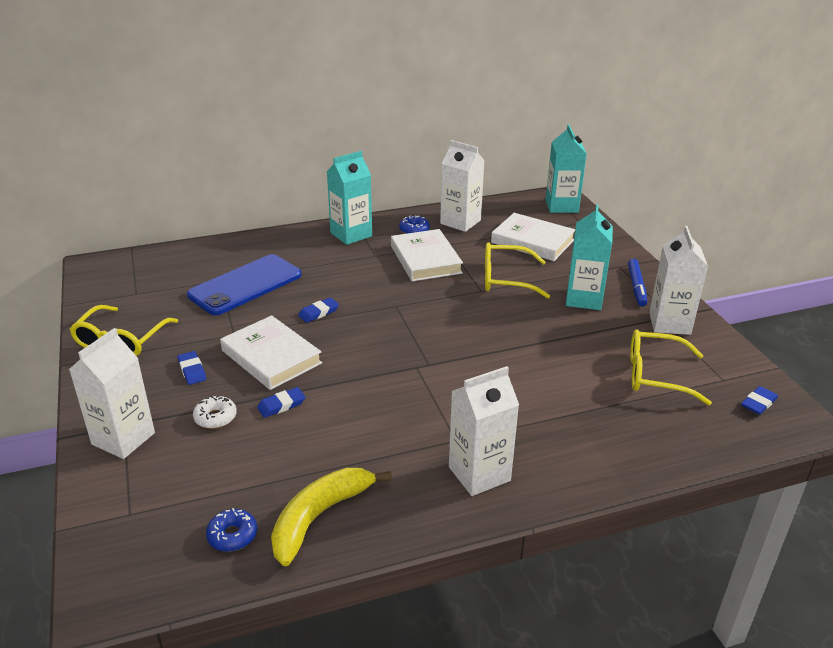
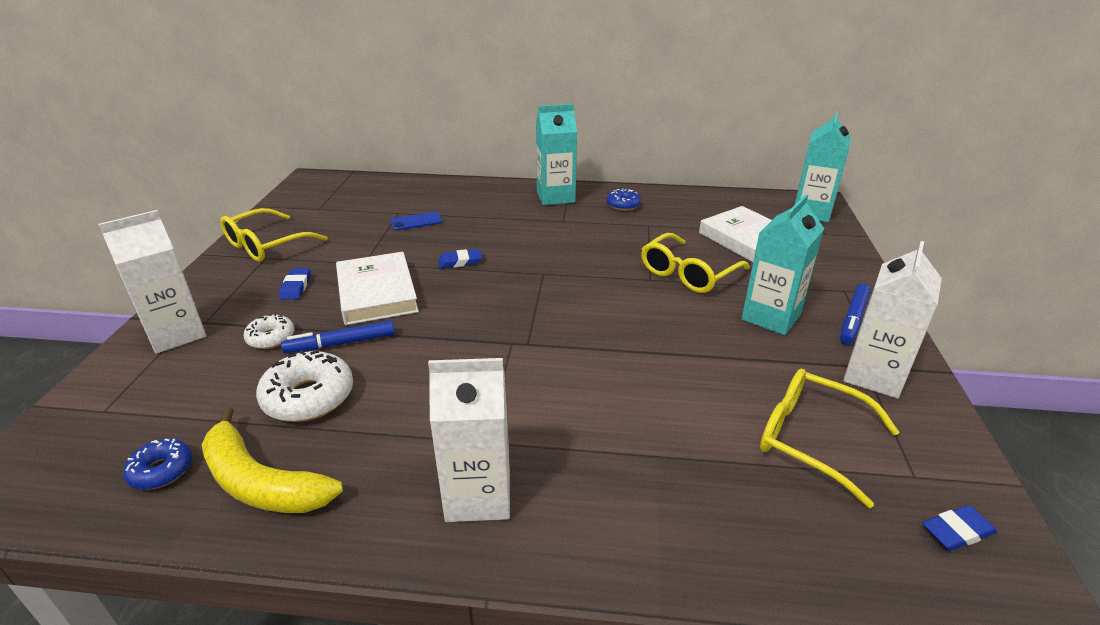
camera: 25 degrees right, 0 degrees up
blue phone [187,254,302,315] -> blue phone [391,212,442,231], size x0.43
blue eraser [257,387,305,418] -> blue marker [281,321,395,353]
yellow banana [271,468,392,566] -> yellow banana turned 120 degrees counterclockwise [202,407,343,513]
white book [391,229,463,281] -> none
white carton [440,140,485,232] -> none
yellow glasses [485,242,550,299] -> yellow glasses turned 75 degrees counterclockwise [641,233,750,293]
none -> white donut [256,350,353,422]

